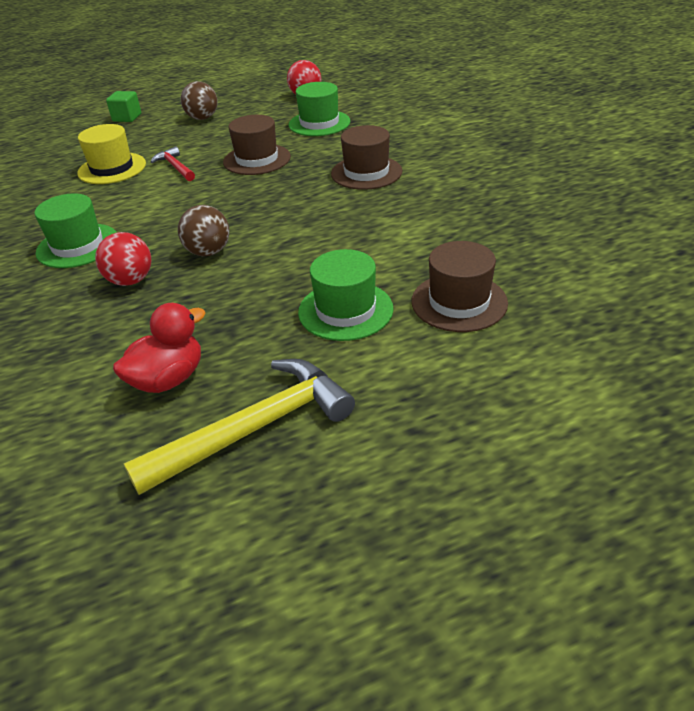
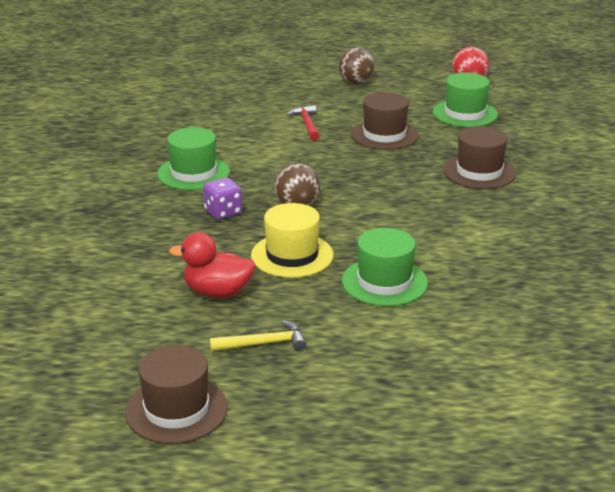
camera: 20 degrees right, 10 degrees down
yellow hat [77,124,146,184] -> yellow hat moved to [251,203,334,278]
red ball [95,232,151,286] -> purple dice [203,177,242,220]
green cube [106,91,141,122] -> none
red duck [113,303,206,393] -> red duck turned 150 degrees counterclockwise [169,232,256,298]
yellow hammer [124,359,355,495] -> yellow hammer [210,320,306,351], size x0.52
brown hat [412,241,508,332] -> brown hat moved to [125,345,228,444]

